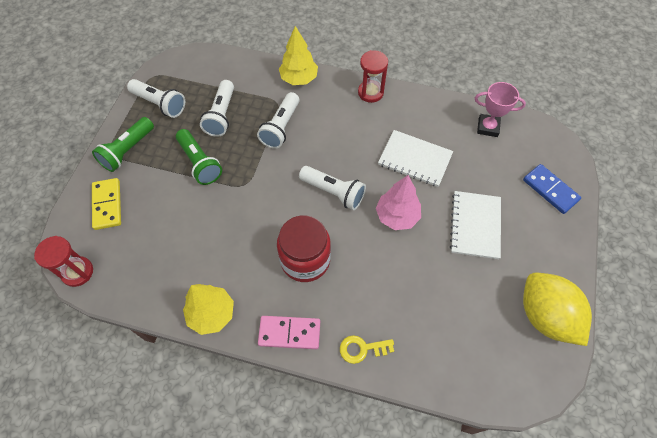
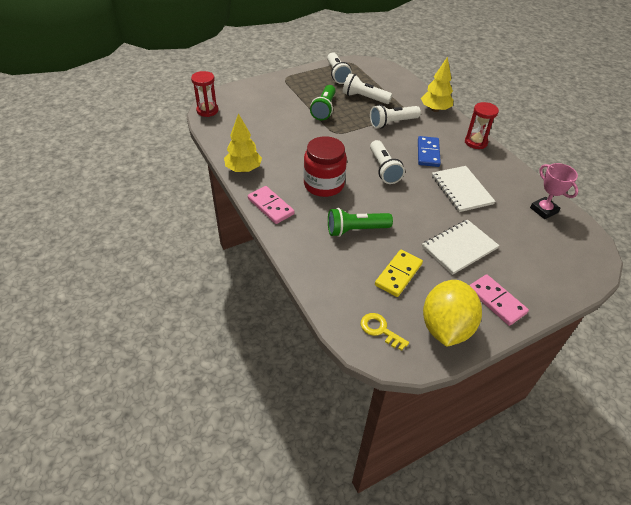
camera: 45 degrees right, 15 degrees down
green flashlight [92,117,154,172] -> green flashlight moved to [328,208,393,237]
yellow domino [92,178,121,230] -> yellow domino moved to [375,250,423,297]
white flashlight [200,80,234,137] -> white flashlight turned 60 degrees clockwise [343,73,392,104]
yellow key [340,335,394,364] -> yellow key moved to [361,313,409,351]
pink tree [376,175,421,230] -> none
blue domino [523,164,581,214] -> blue domino moved to [418,136,441,167]
none -> pink domino [469,274,529,326]

